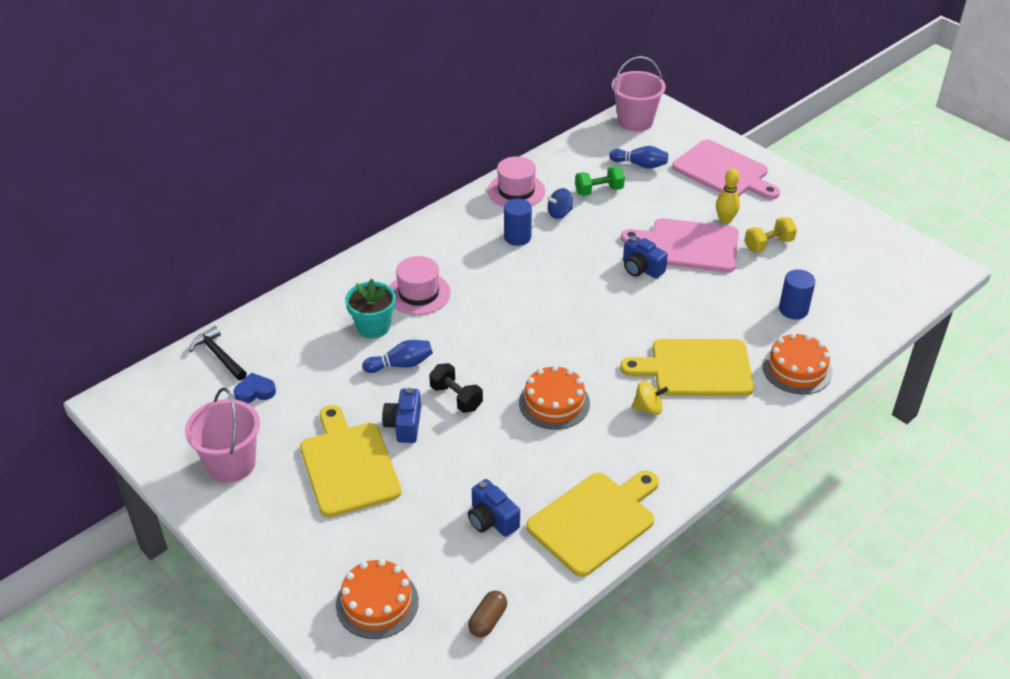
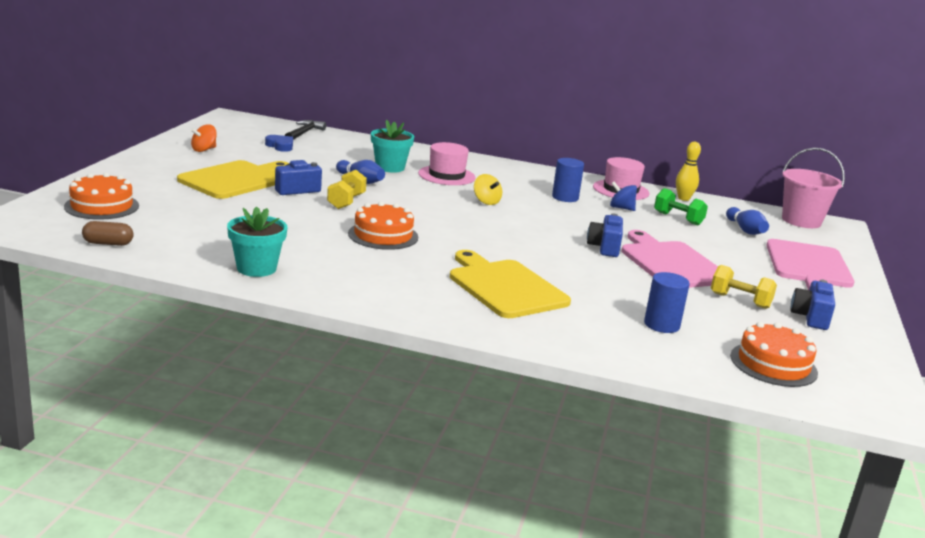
camera: 55 degrees right, 20 degrees down
pink bucket [185,388,260,483] -> orange spinning top [191,124,217,152]
black dumbbell [429,363,483,413] -> yellow dumbbell [327,170,367,209]
blue camera [468,479,520,537] -> blue camera moved to [790,279,835,330]
yellow cutting board [527,471,659,577] -> turquoise flower pot [227,206,288,277]
yellow spinning top [632,381,668,415] -> yellow spinning top moved to [474,174,502,205]
yellow bowling pin [716,168,740,224] -> yellow bowling pin moved to [676,142,701,201]
orange cake [762,333,833,394] -> orange cake moved to [730,322,818,387]

